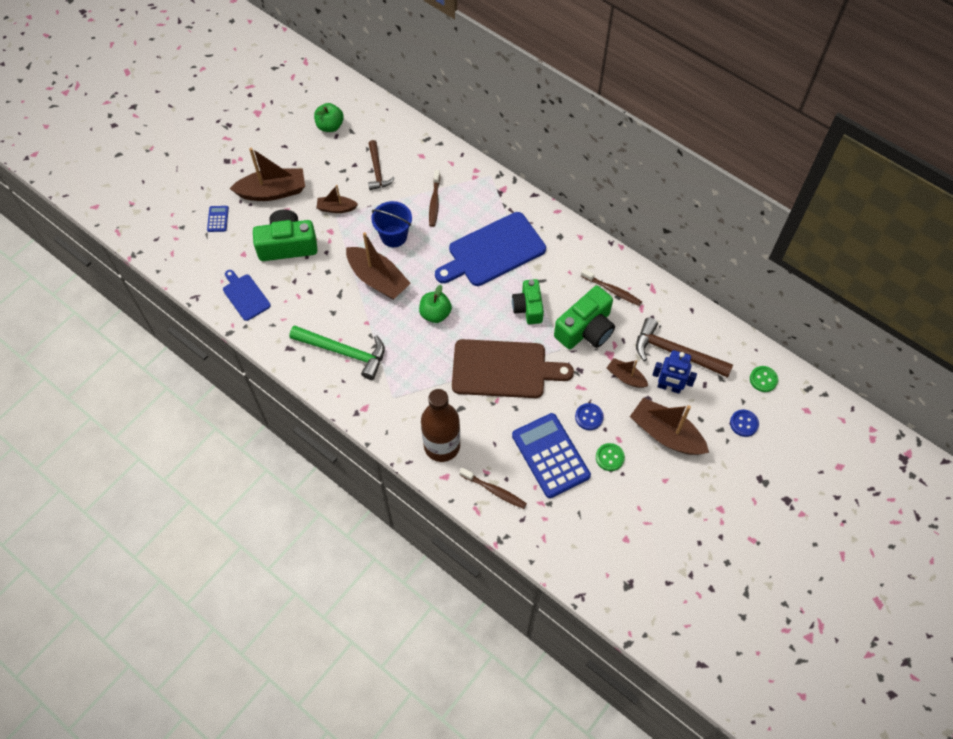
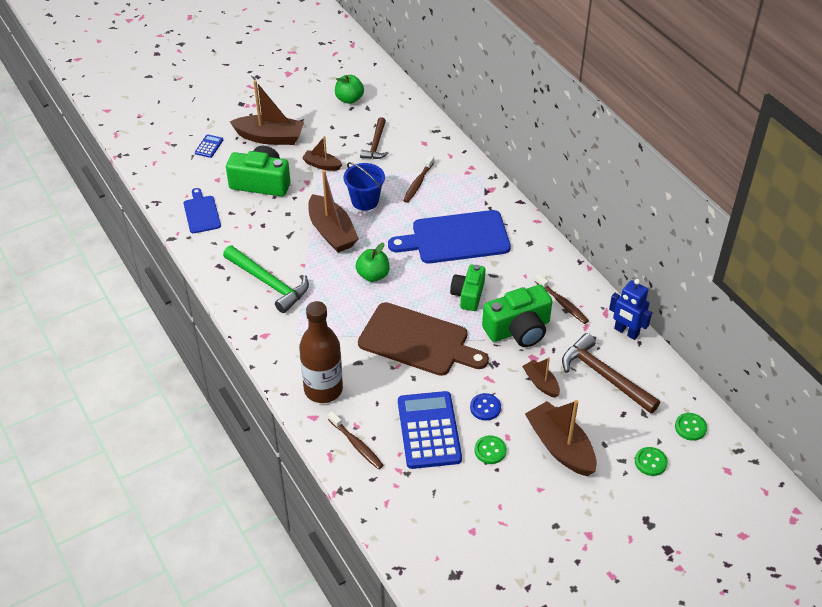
camera: 20 degrees right, 15 degrees down
blue robot [652,350,697,394] -> blue robot moved to [609,279,652,340]
blue button [730,410,759,437] -> green button [635,447,668,476]

